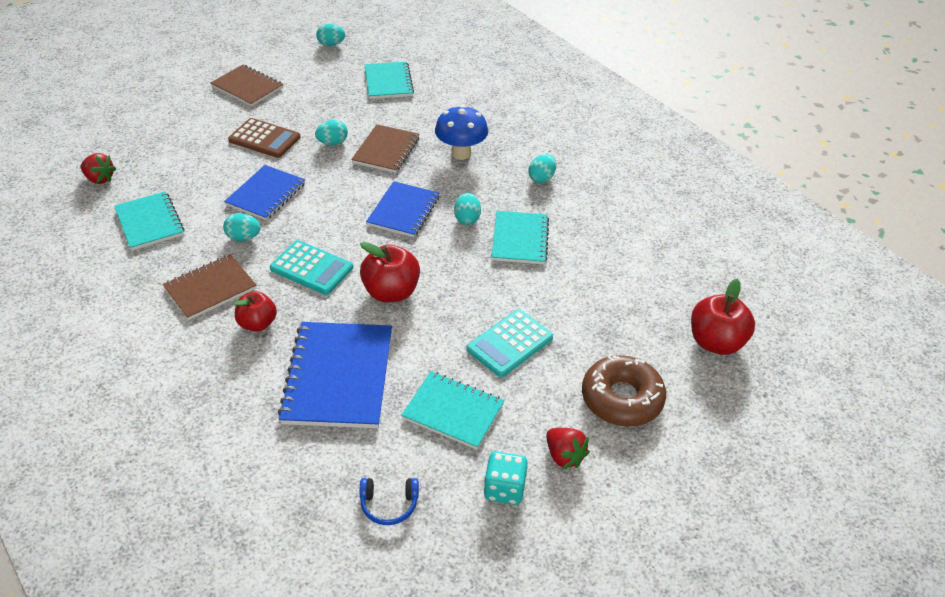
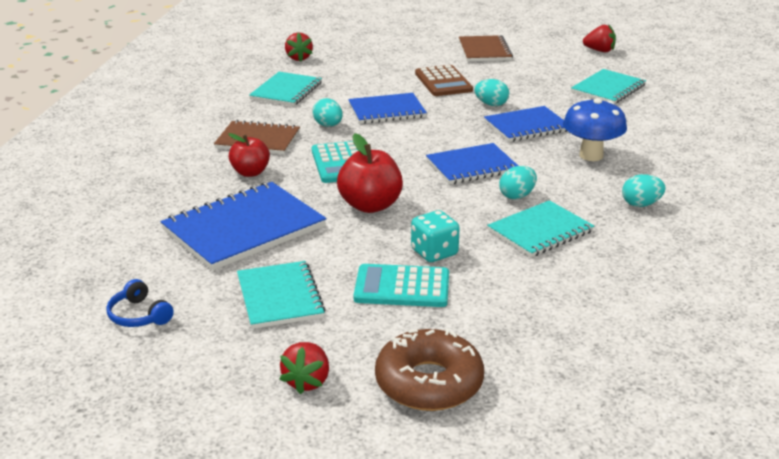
camera: 50 degrees right, 15 degrees down
turquoise egg [316,24,345,46] -> red strawberry [583,24,616,52]
brown notebook [351,124,419,173] -> blue notebook [484,106,567,142]
turquoise dice [484,452,528,505] -> turquoise dice moved to [411,210,460,262]
red apple [691,279,755,355] -> none

